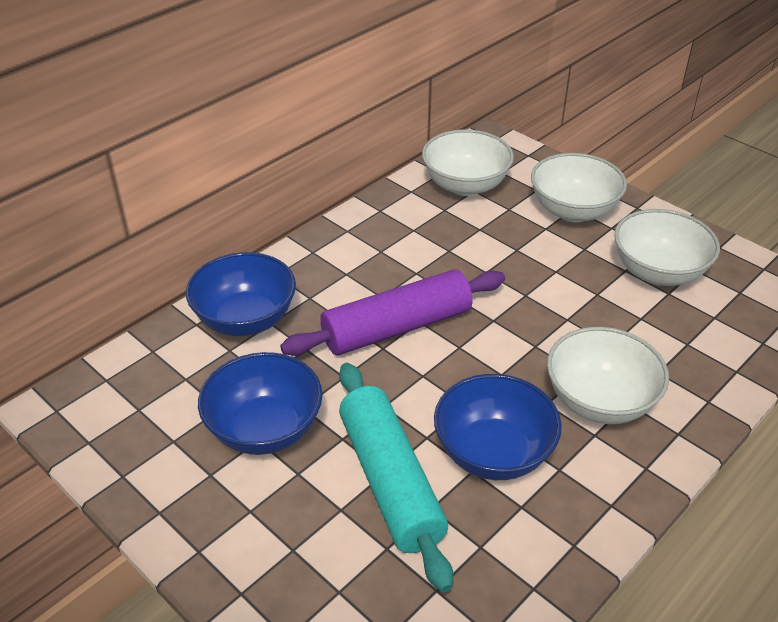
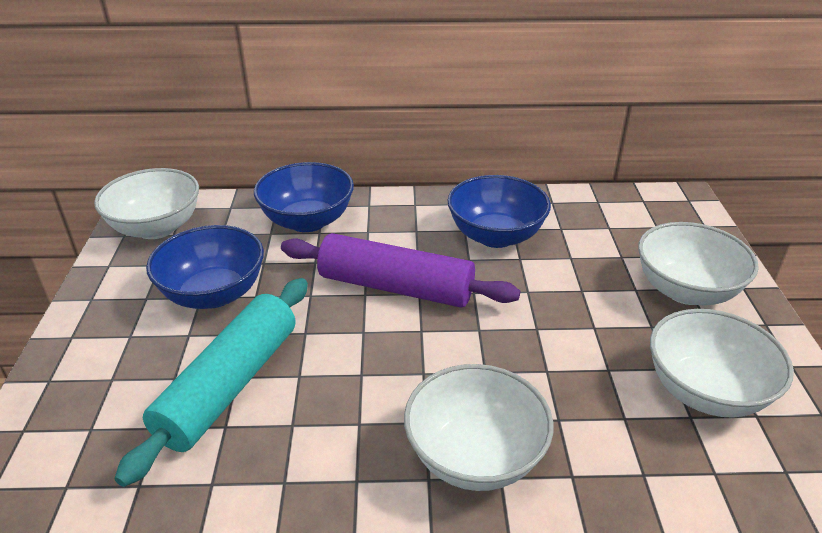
camera: 45 degrees right, 5 degrees down
white bowl [422,130,514,196] -> white bowl moved to [94,168,199,239]
blue bowl [434,374,562,480] -> blue bowl moved to [448,175,551,248]

